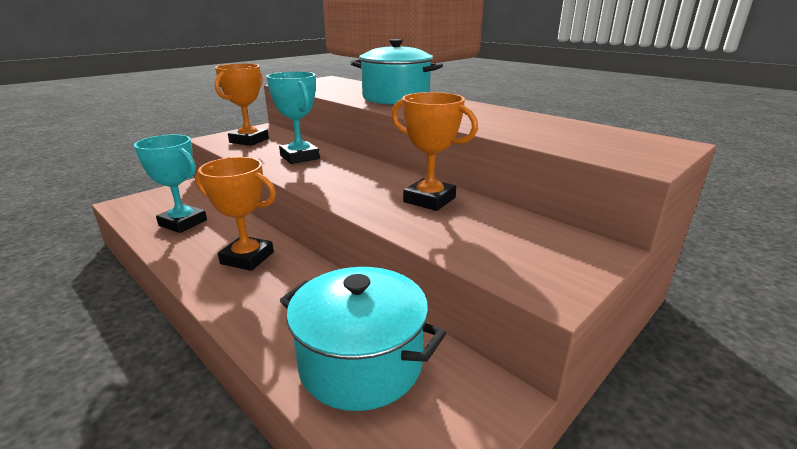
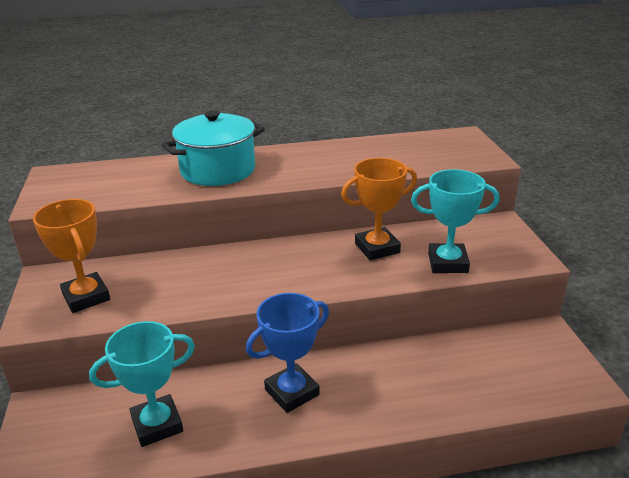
camera: 55 degrees left, 5 degrees up
orange trophy [195,157,276,271] -> blue trophy [246,293,329,413]
turquoise trophy [266,72,320,164] -> turquoise trophy moved to [411,169,500,273]
turquoise pot [280,267,446,411] -> none

